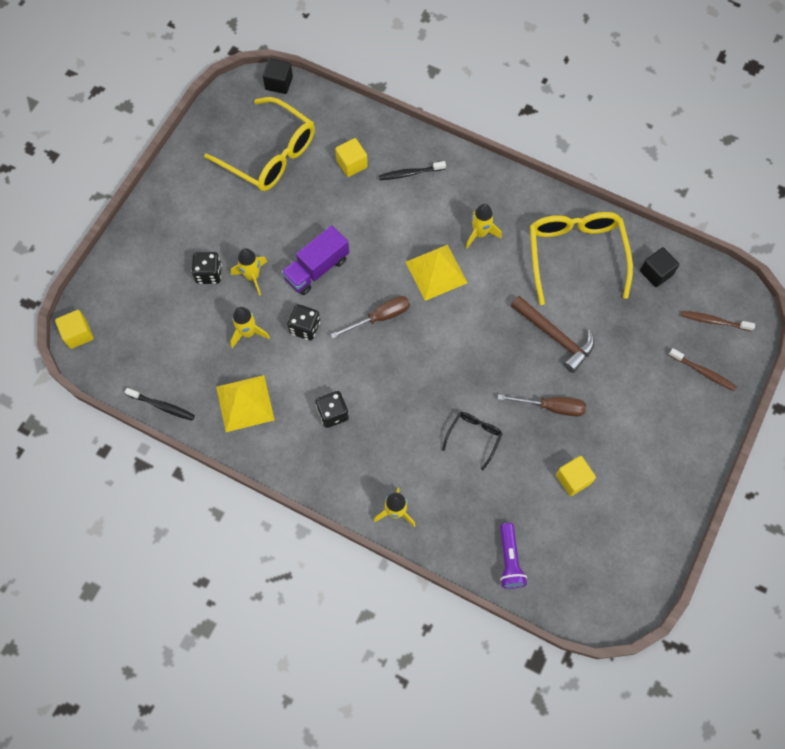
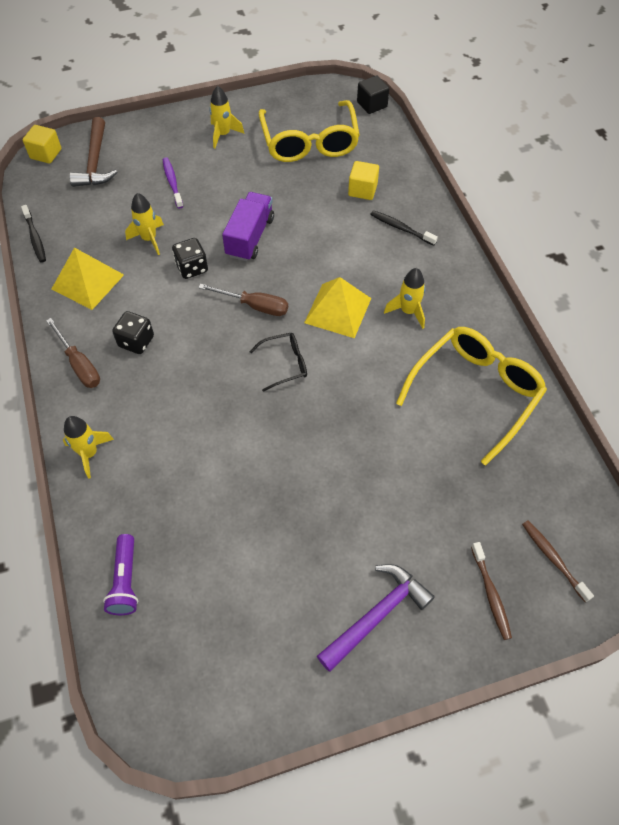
camera: 45 degrees right, 10 degrees down
black dice [192,252,222,284] -> purple toothbrush [163,157,183,209]
yellow rocket [231,248,267,296] -> yellow rocket moved to [210,86,244,149]
purple truck [282,225,349,295] -> purple truck turned 105 degrees clockwise [222,192,274,261]
black glasses [442,412,502,470] -> black glasses moved to [249,333,307,392]
brown screwdriver [498,394,586,417] -> brown screwdriver moved to [46,318,100,388]
purple flashlight [500,523,527,589] -> purple flashlight turned 45 degrees counterclockwise [103,534,138,615]
brown hammer [511,296,594,373] -> brown hammer moved to [69,117,117,187]
yellow cube [556,456,596,496] -> none
black cube [640,247,679,287] -> none
none -> purple hammer [317,564,435,672]

